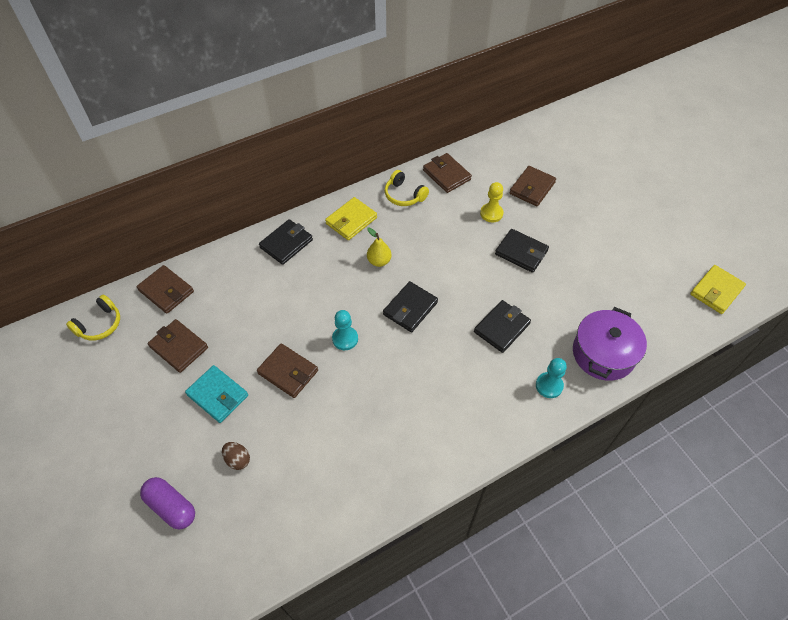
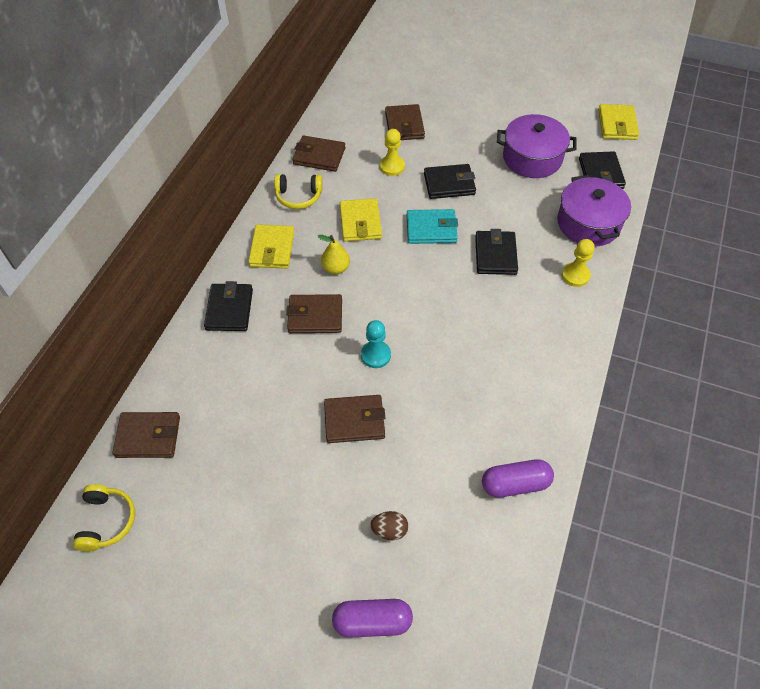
camera: 40 degrees left, 0 degrees up
brown wallet [148,319,208,373] -> brown wallet moved to [286,294,342,333]
turquoise wallet [185,365,248,423] -> turquoise wallet moved to [406,209,458,244]
black wallet [383,281,438,332] -> black wallet moved to [579,151,626,189]
turquoise pawn [536,358,567,398] -> yellow pawn [562,239,595,287]
none -> yellow wallet [340,198,382,242]
none -> purple capsule [482,459,554,498]
none -> purple pot [497,114,576,178]

